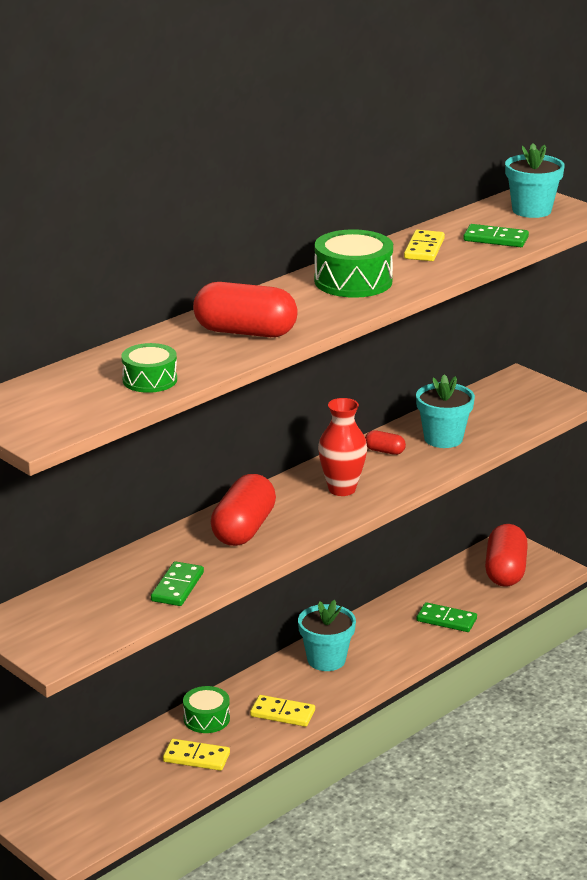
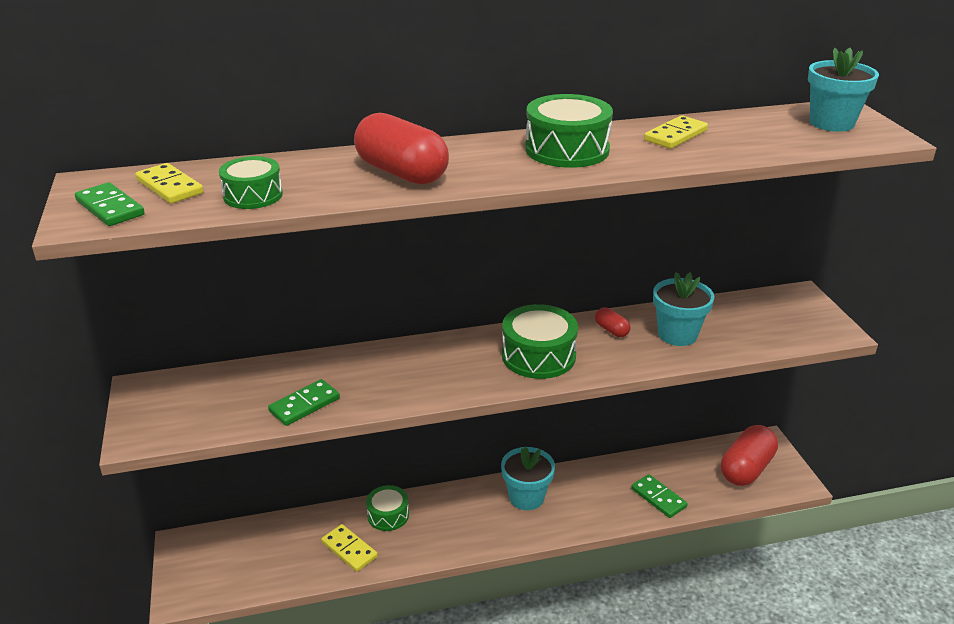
camera: 30 degrees right, 5 degrees up
red capsule [211,474,276,546] -> none
yellow domino [250,695,315,727] -> yellow domino moved to [135,163,204,204]
red vase [318,398,367,496] -> green drum [502,304,578,379]
green domino [463,224,529,247] -> green domino moved to [75,182,145,226]

